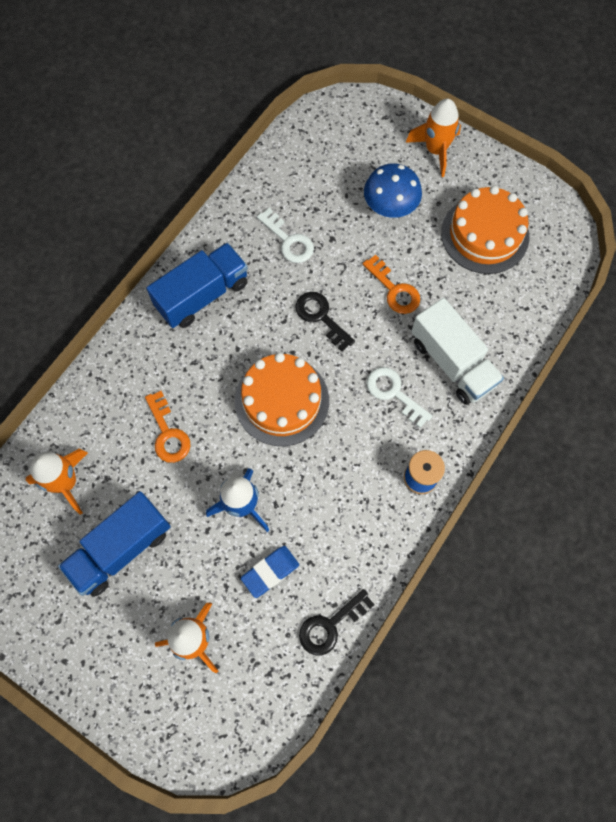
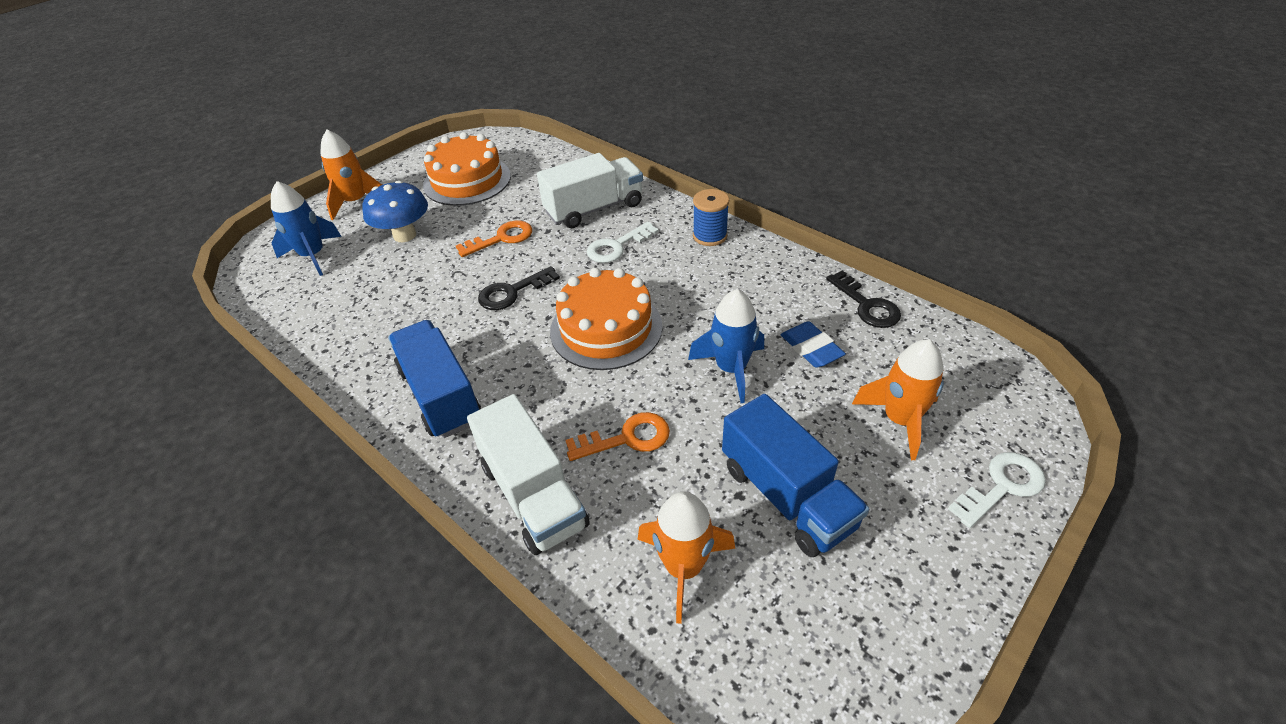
camera: 80 degrees left, 25 degrees down
white key [257,208,314,263] -> white key moved to [948,452,1046,528]
none -> blue rocket [271,181,342,276]
none -> white truck [467,394,590,555]

